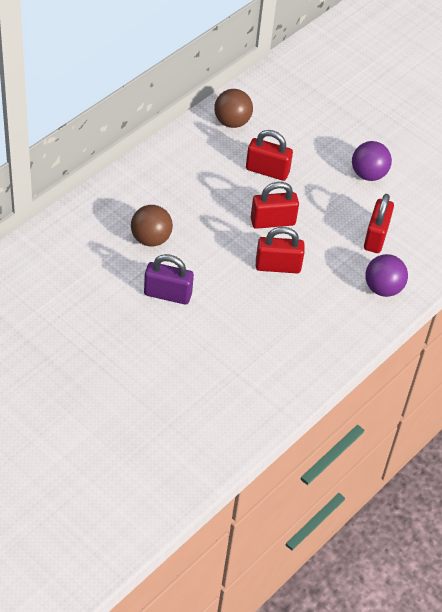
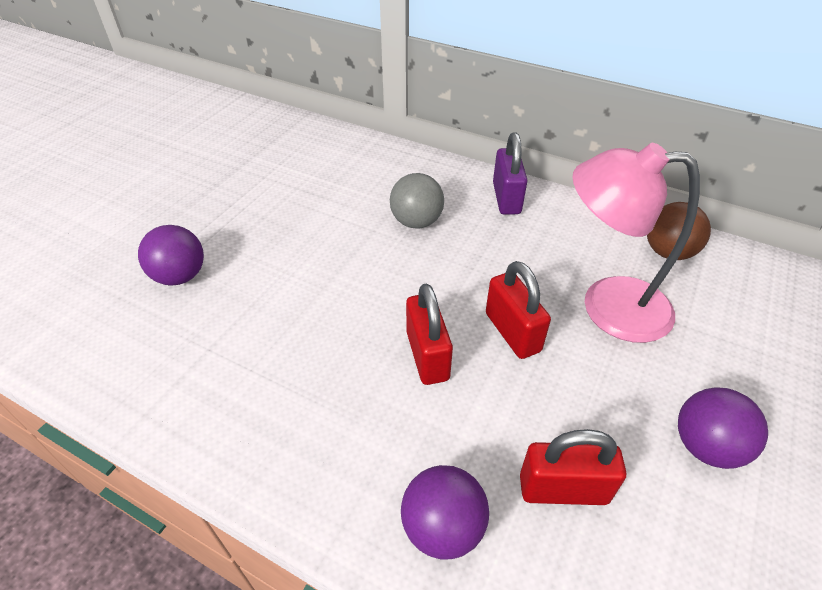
camera: 80 degrees right, 5 degrees down
brown ball [131,205,173,247] -> grey ball [390,173,444,229]
purple padlock [144,254,194,304] -> purple padlock moved to [493,132,527,215]
red padlock [246,130,293,181] -> pink lamp [572,143,700,343]
none -> purple ball [138,225,204,286]

